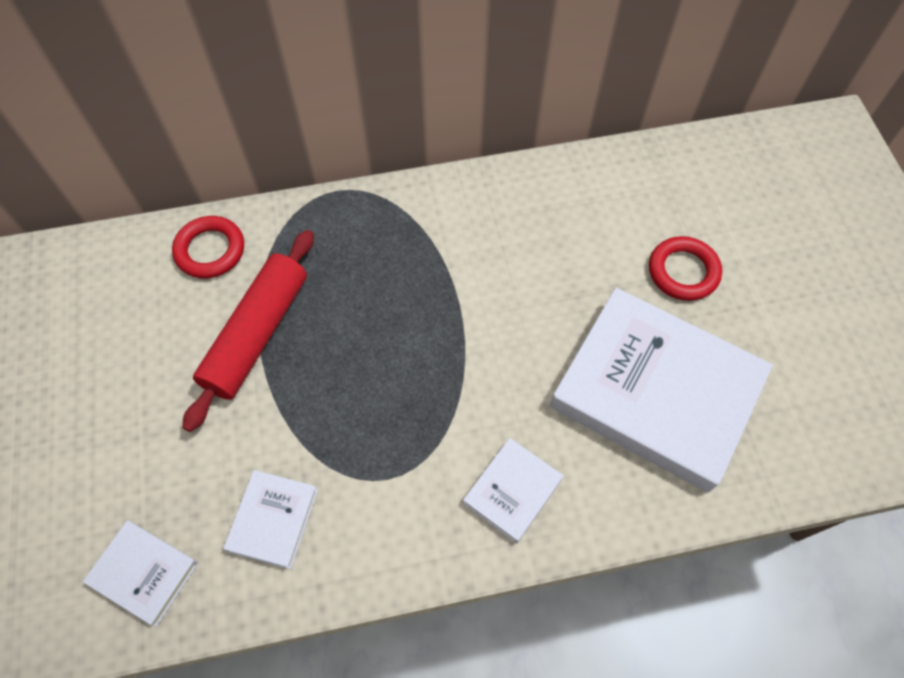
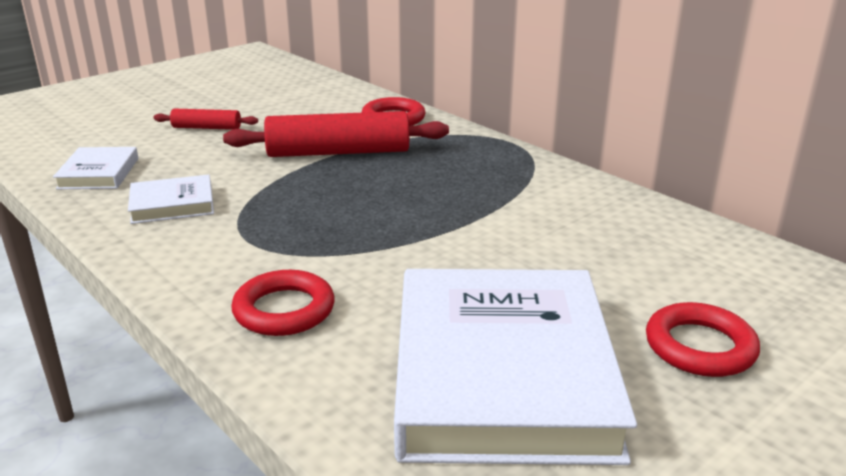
camera: 60 degrees right, 35 degrees down
white book [463,438,563,543] -> red ring [231,270,335,336]
none -> red rolling pin [153,108,258,130]

